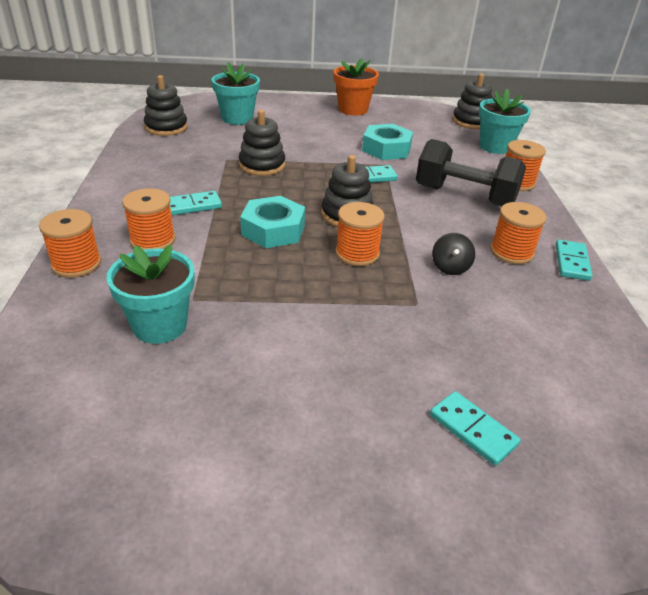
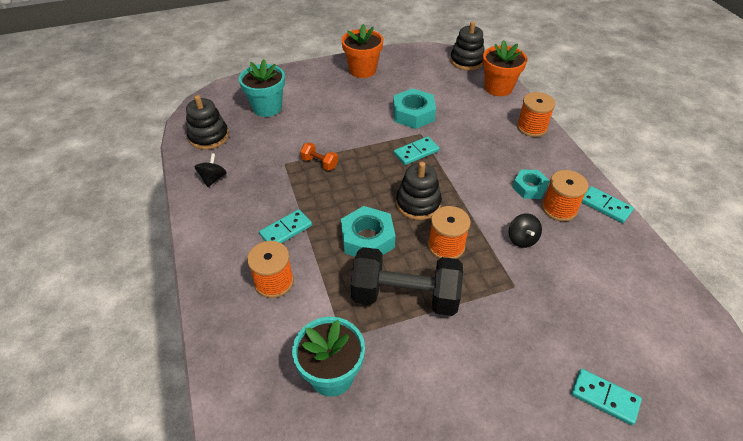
camera: 15 degrees left, 10 degrees up
orange spool [39,209,101,278] -> none
black stacking toy [239,110,285,176] -> orange dumbbell [300,143,338,170]
black dumbbell [416,139,526,206] -> black dumbbell moved to [350,247,463,316]
turquoise flower pot [479,89,531,154] -> orange flower pot [482,40,527,96]
turquoise domino [556,240,592,281] -> turquoise domino turned 45 degrees counterclockwise [582,186,634,223]
none -> black spinning top [195,153,227,187]
none -> turquoise nut [512,170,550,199]

